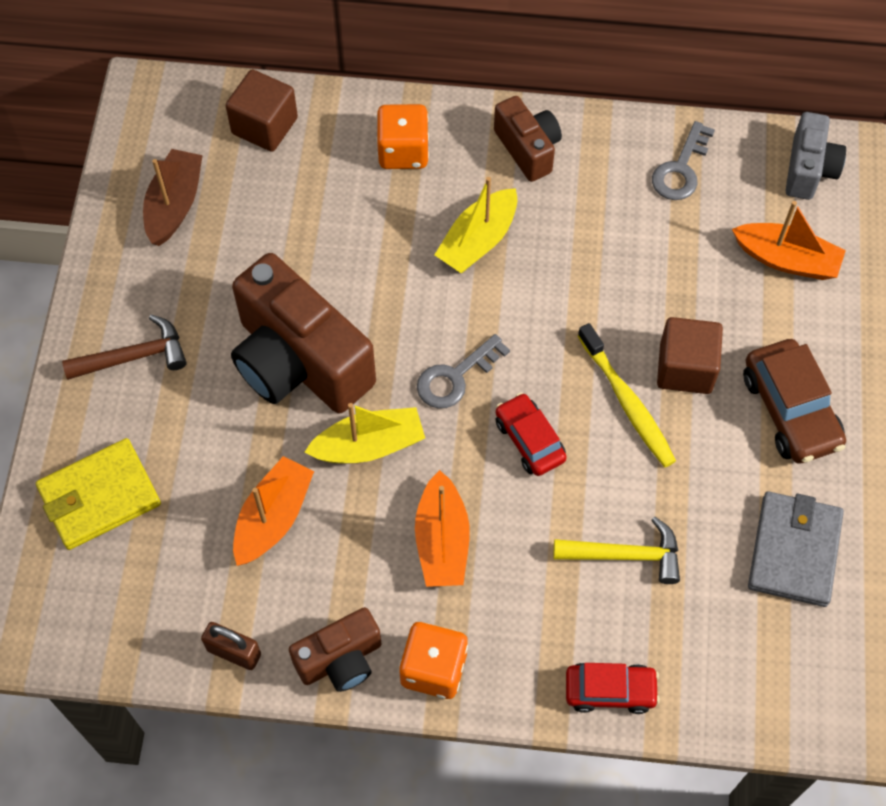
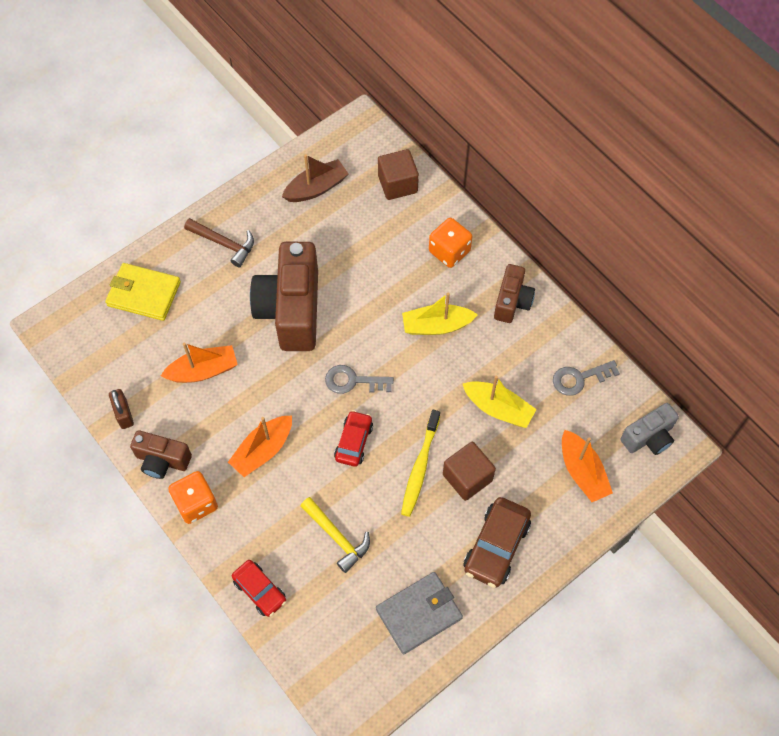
camera: 45 degrees right, 0 degrees up
yellow boat [305,403,425,463] -> yellow boat moved to [463,375,537,428]

